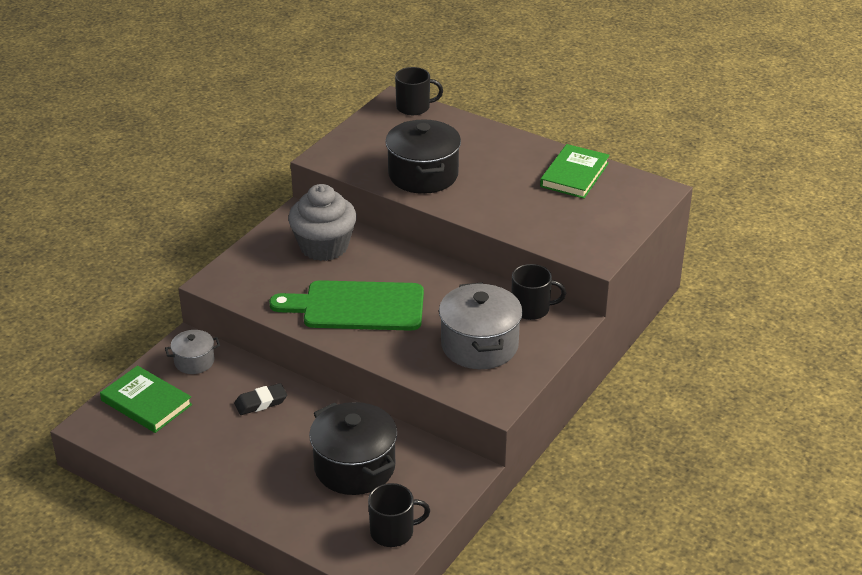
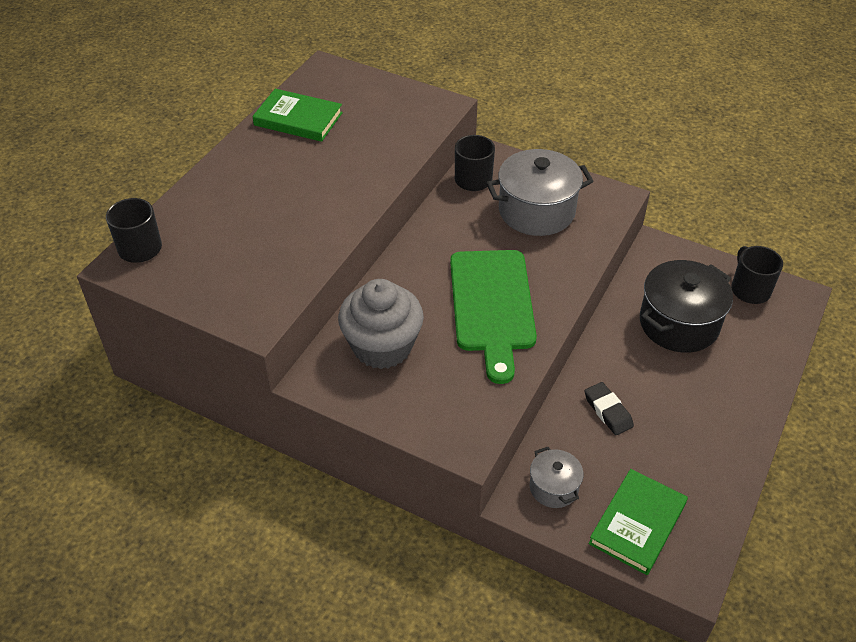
camera: 95 degrees left, 10 degrees up
black pot [385,119,461,194] -> none

